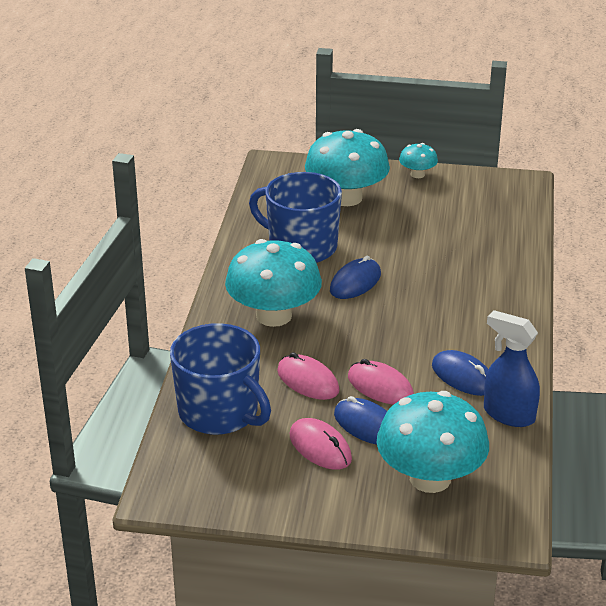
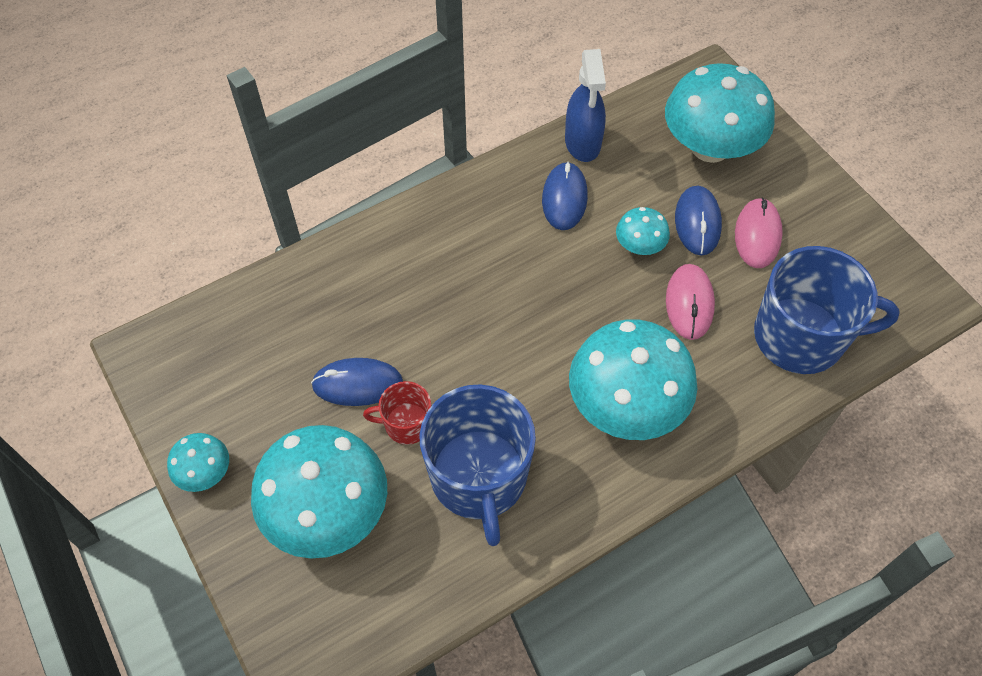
camera: 130 degrees left, 25 degrees up
blue mug [170,323,271,435] -> blue mug turned 90 degrees clockwise [754,246,900,374]
blue mouse [330,256,381,299] -> blue mouse moved to [311,358,403,406]
pink mouse [348,359,414,405] -> turquoise mushroom [616,207,670,255]
none -> red mug [363,381,431,445]

